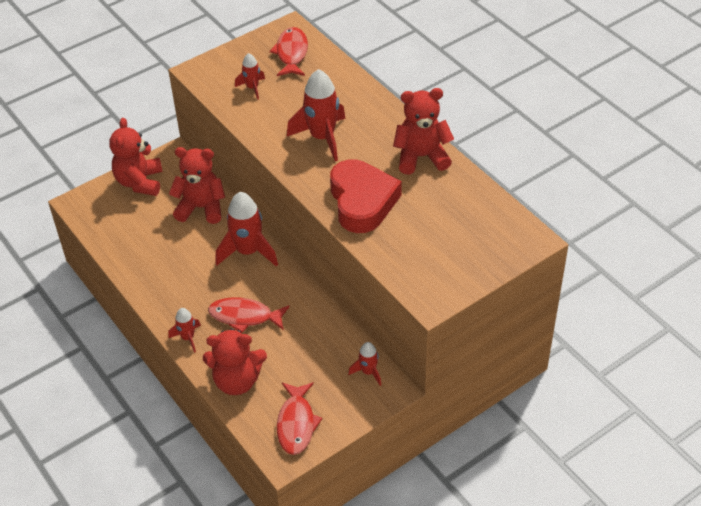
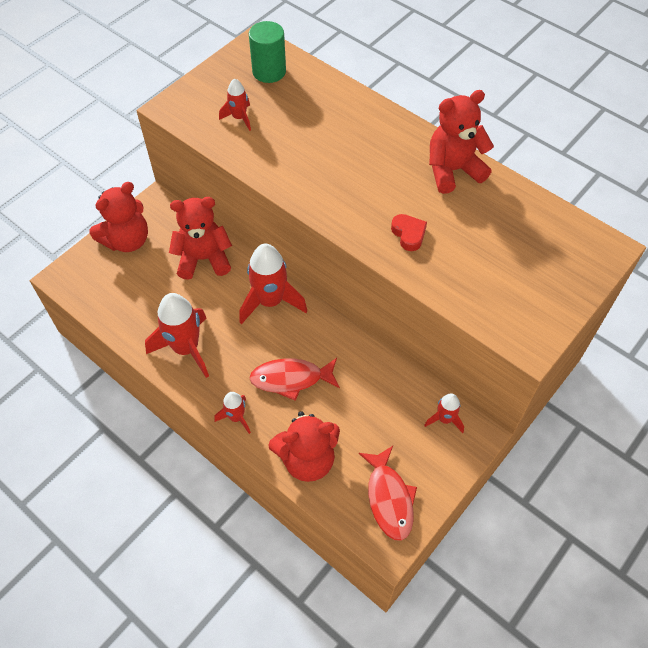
camera: 15 degrees left, 10 degrees up
red teddy bear [109,118,163,196] -> red teddy bear turned 120 degrees counterclockwise [89,182,148,252]
red fish [269,27,308,76] -> green cylinder [249,21,286,83]
red rocket [287,69,346,161] -> red rocket moved to [145,293,209,378]
red heart [330,159,402,233] -> red heart [391,214,427,251], size x0.43

